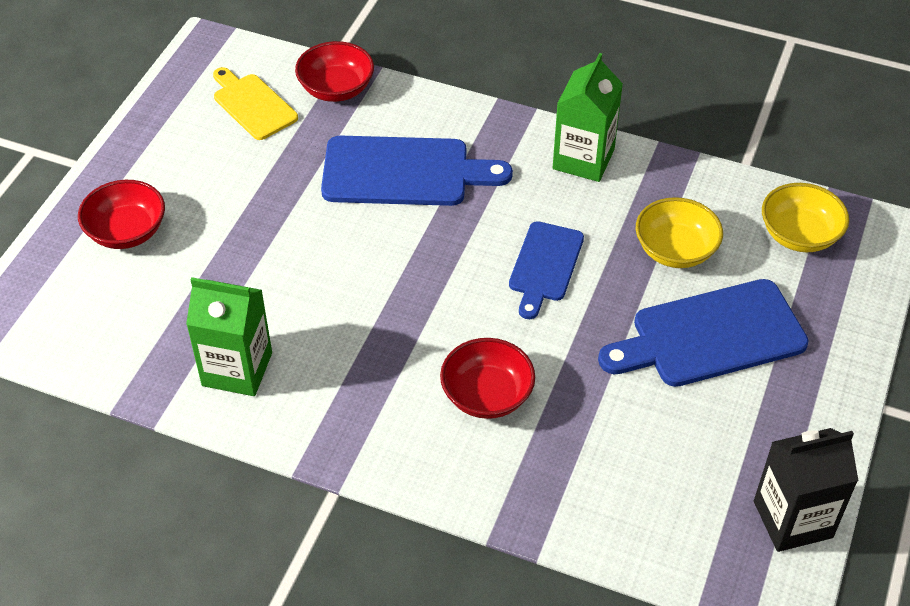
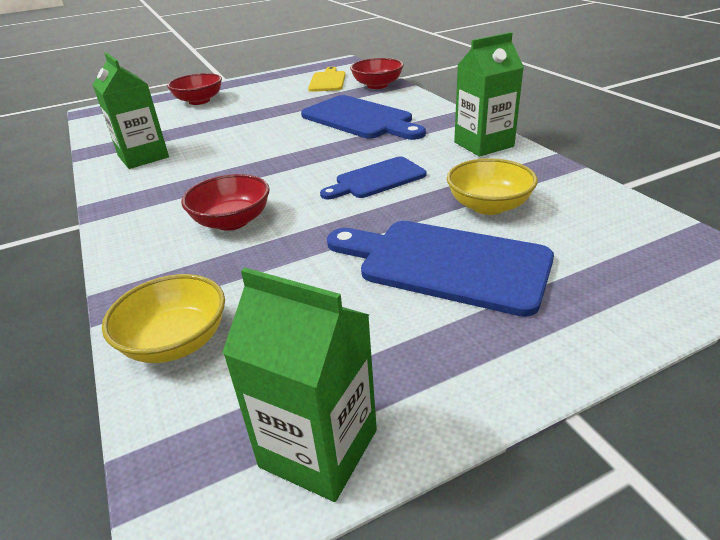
camera: 45 degrees right, 15 degrees down
black carton [754,428,858,552] -> green carton [222,268,377,502]
yellow bowl [762,183,849,252] -> yellow bowl moved to [102,274,225,363]

